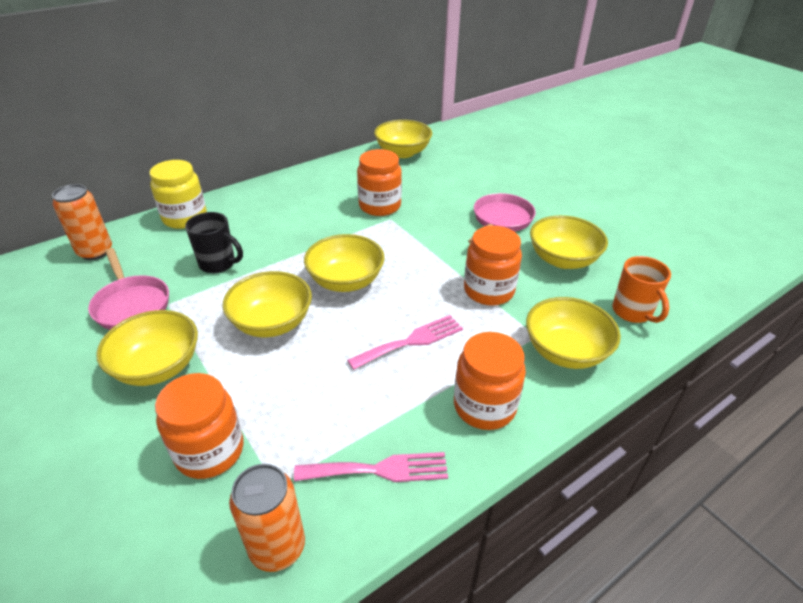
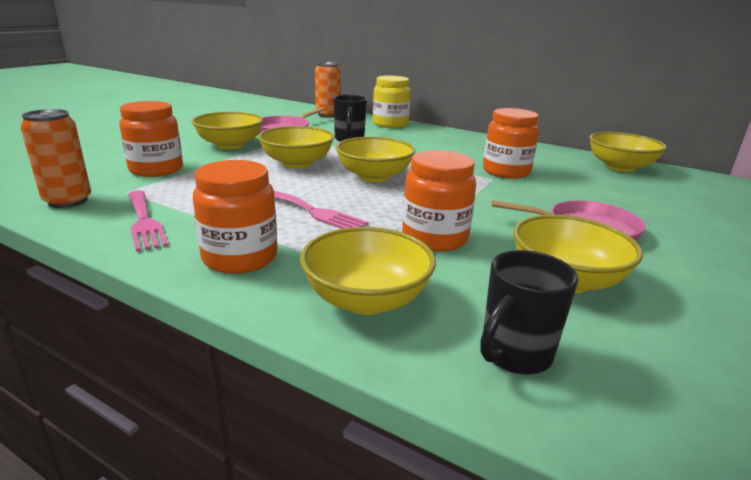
camera: 65 degrees right, 15 degrees down
orange mug [612,256,671,323] -> black mug [480,250,579,375]

